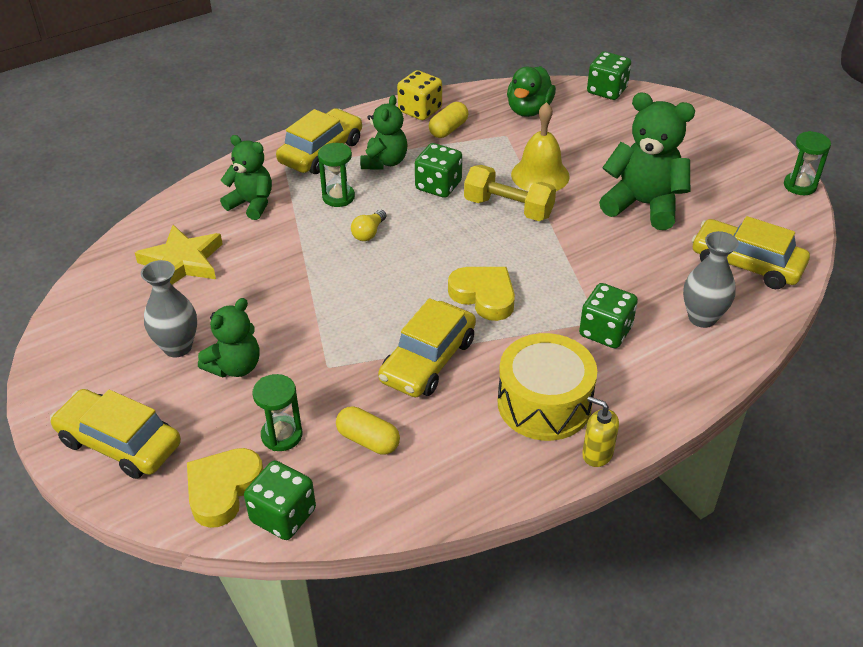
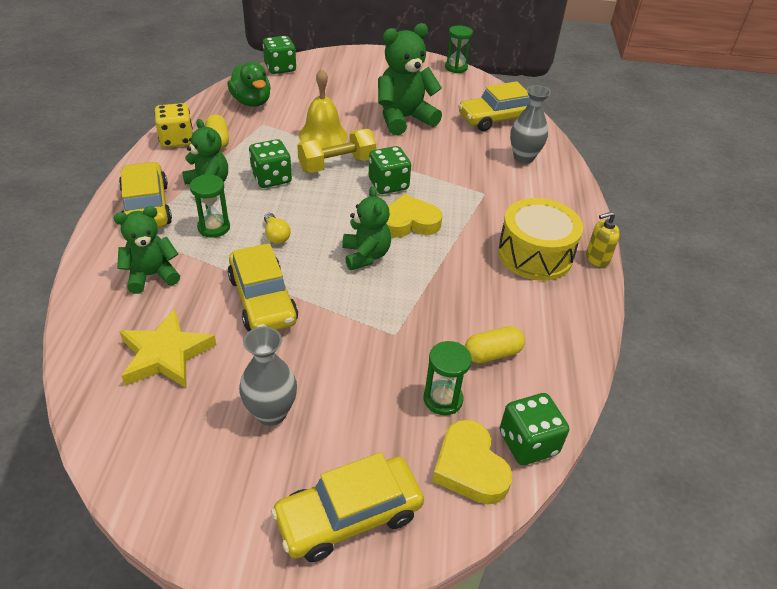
camera: 55 degrees left, 0 degrees up
green teddy bear [198,298,260,378] -> green teddy bear moved to [342,186,391,270]
yellow car [378,298,476,397] -> yellow car moved to [228,243,298,331]
green dice [579,283,638,348] -> green dice moved to [369,146,411,194]

